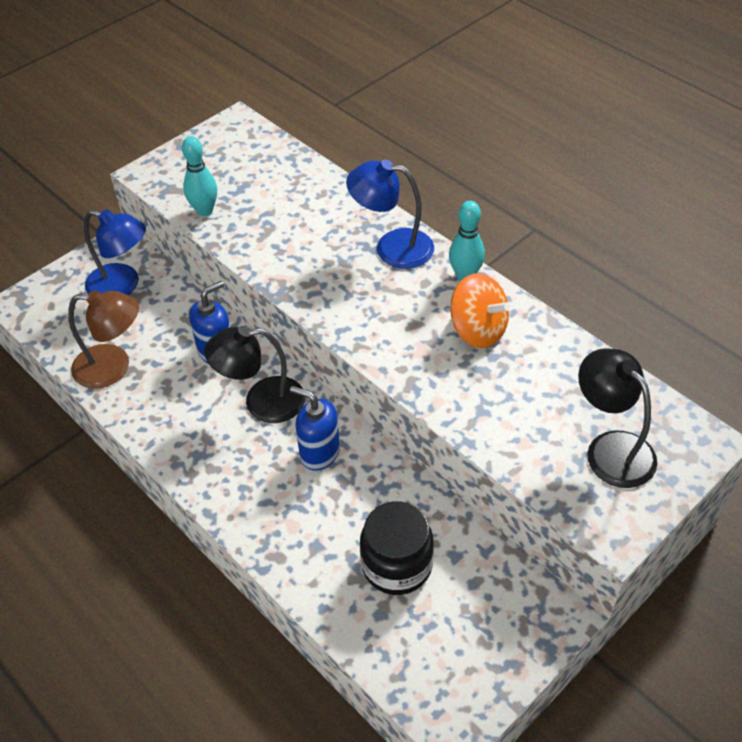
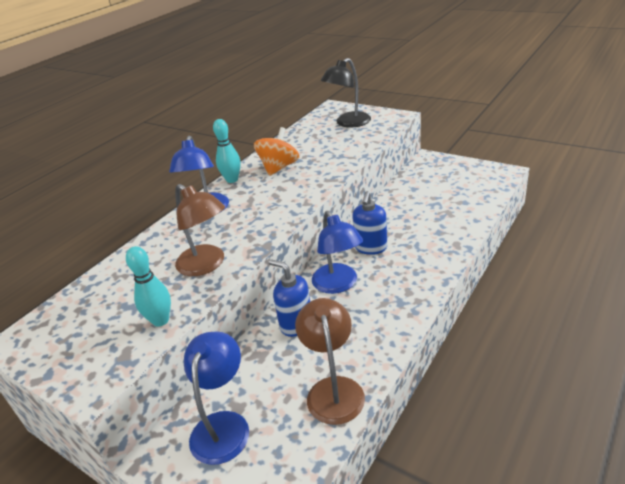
camera: 100 degrees left, 15 degrees down
black lamp [204,326,305,423] -> blue lamp [312,211,363,294]
black jar [360,502,434,595] -> none
none -> brown lamp [175,184,225,276]

